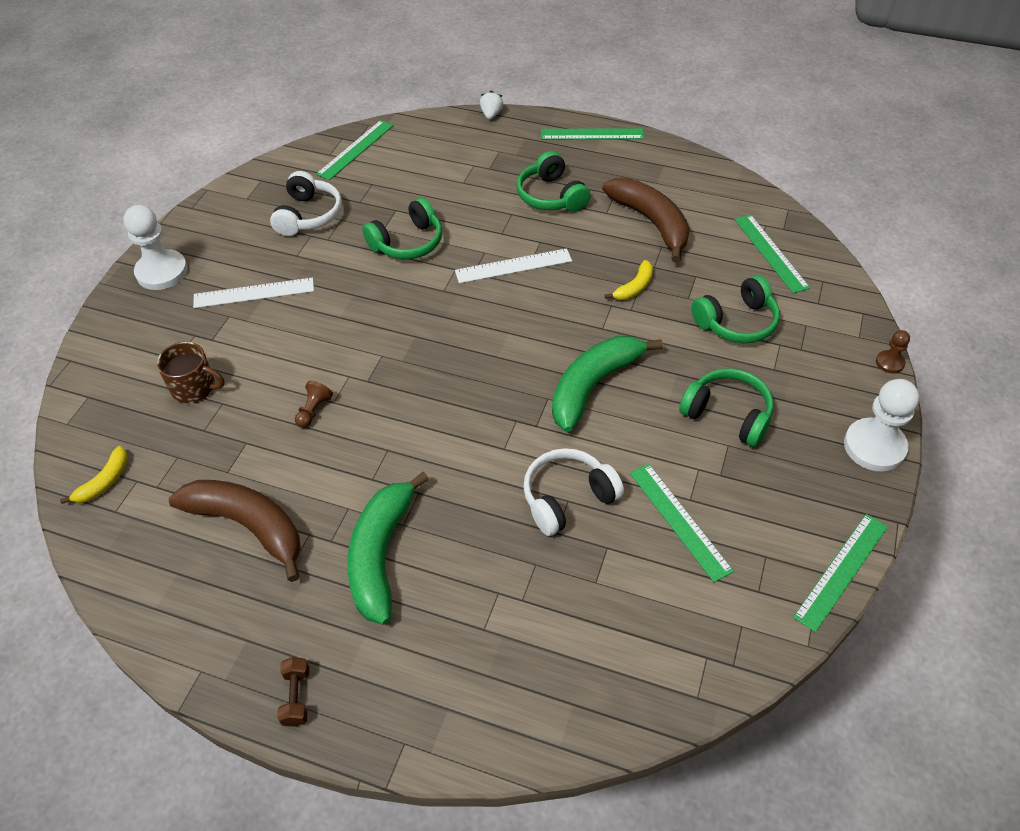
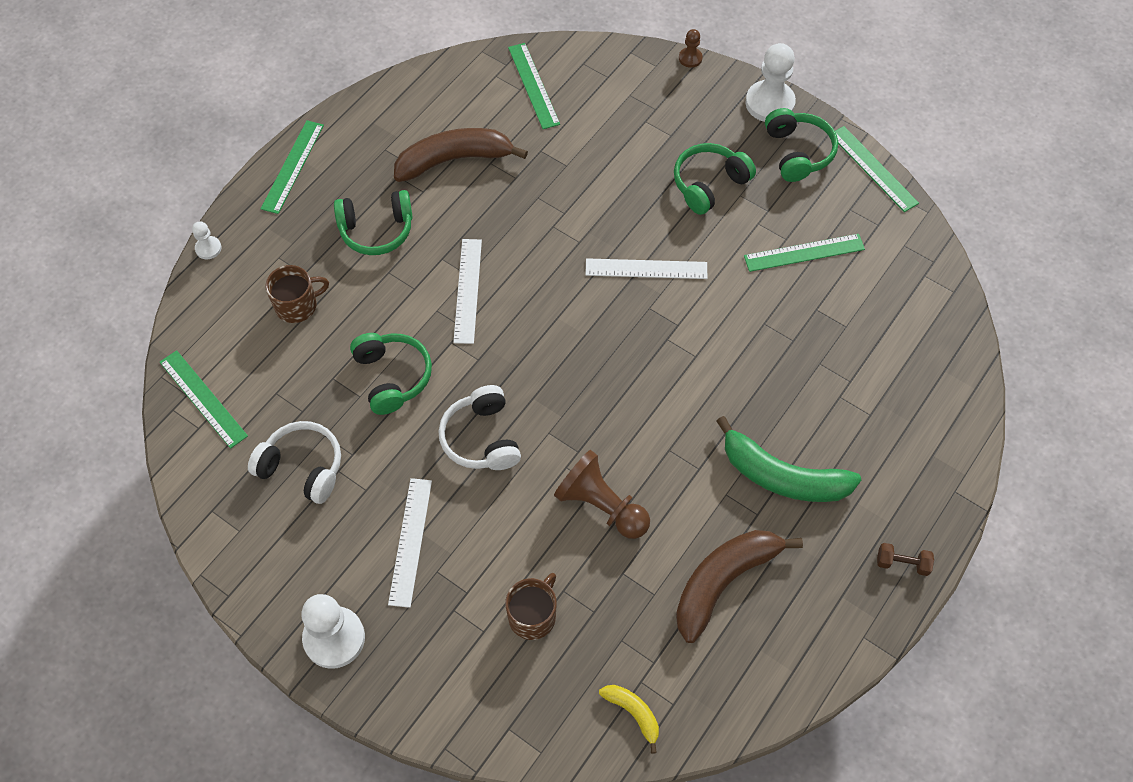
camera: 75 degrees left, 10 degrees up
brown pawn [295,381,333,428] -> brown pawn [554,450,650,539], size x2.03
white strawberry [480,91,503,119] -> white pawn [192,221,222,259]
white headphones [523,448,624,536] -> white headphones moved to [438,385,521,470]
green banana [552,336,663,432] -> white ruler [585,258,707,279]
yellow banana [605,260,653,300] -> none
green headphones [691,275,780,343] -> green headphones moved to [765,108,838,182]
green ruler [735,215,810,294] -> green ruler turned 75 degrees clockwise [508,43,560,129]
none -> brown mug [265,265,329,323]

